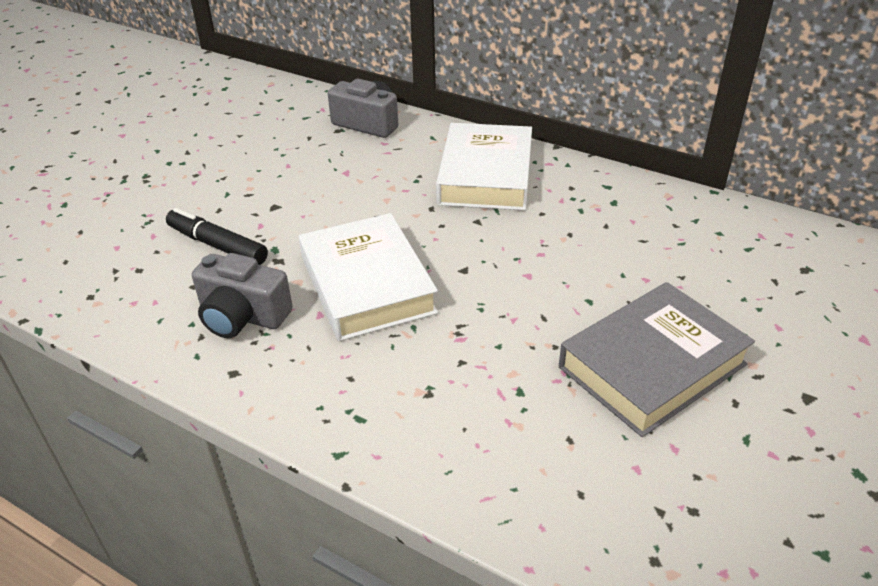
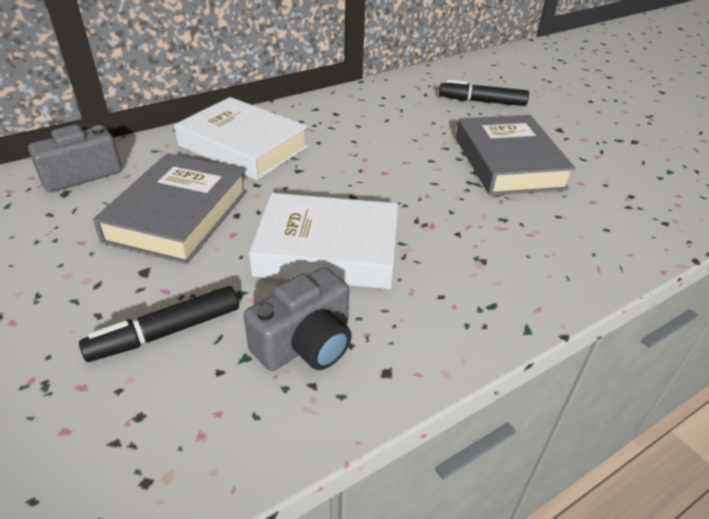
camera: 65 degrees left, 0 degrees up
none -> grey book [93,153,247,264]
none -> black marker [439,80,529,106]

